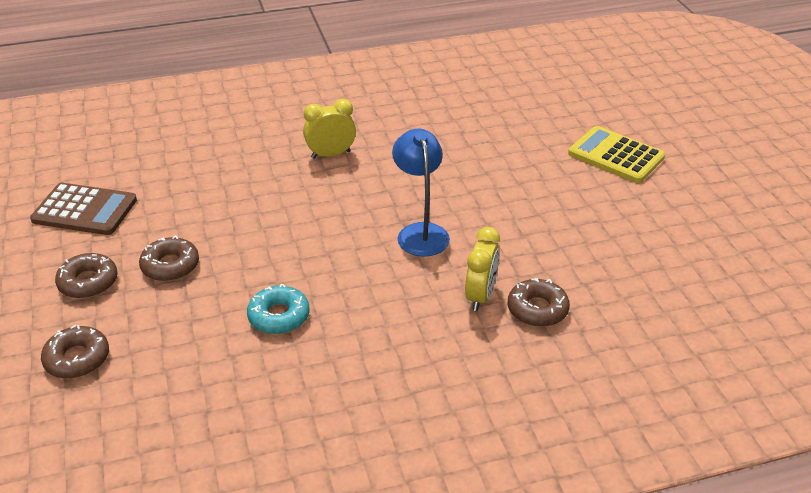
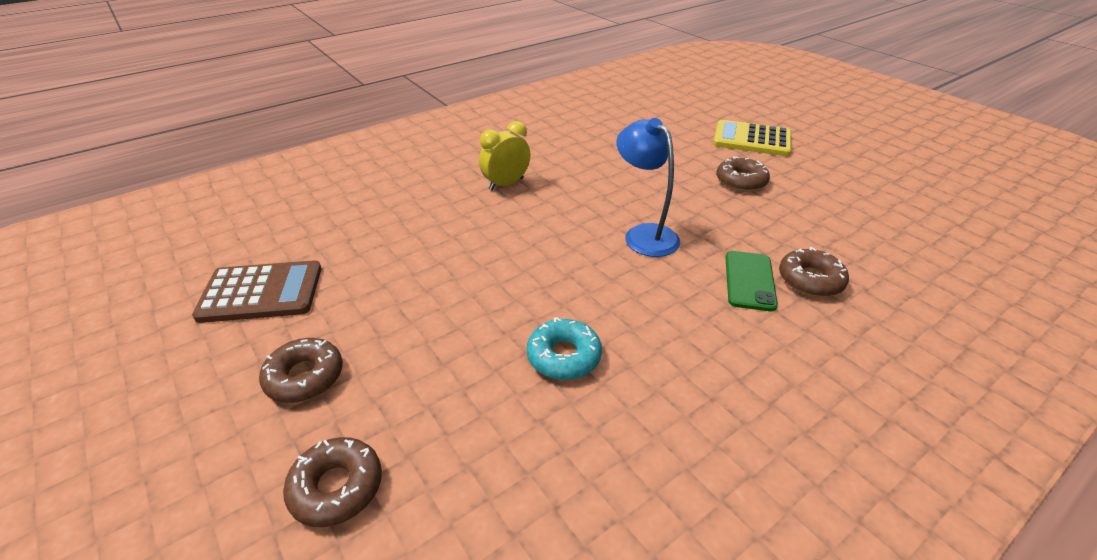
camera: 20 degrees left, 0 degrees up
brown donut [139,236,199,282] -> brown donut moved to [716,156,770,192]
yellow clock [465,227,500,311] -> green phone [725,251,778,311]

